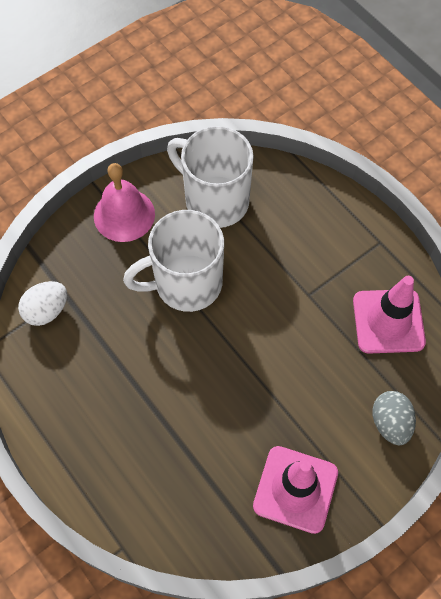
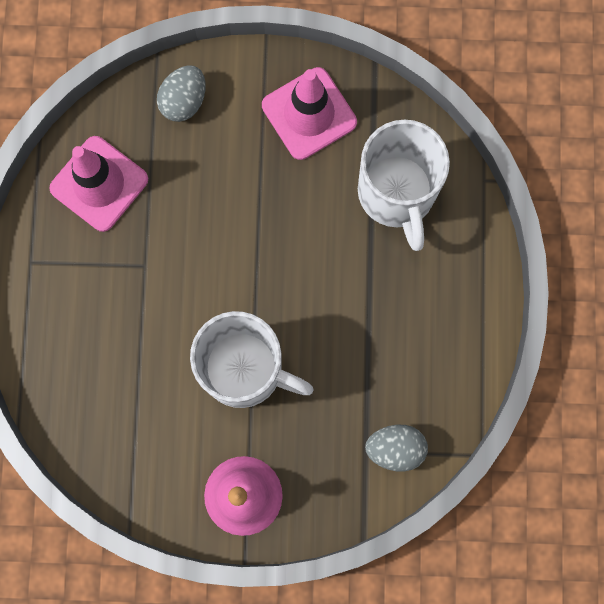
camera: 140 degrees left, 15 degrees up
white egg [18,281,67,326] -> grey egg [365,425,428,471]
white mug [167,126,254,228] -> white mug moved to [358,120,450,251]

